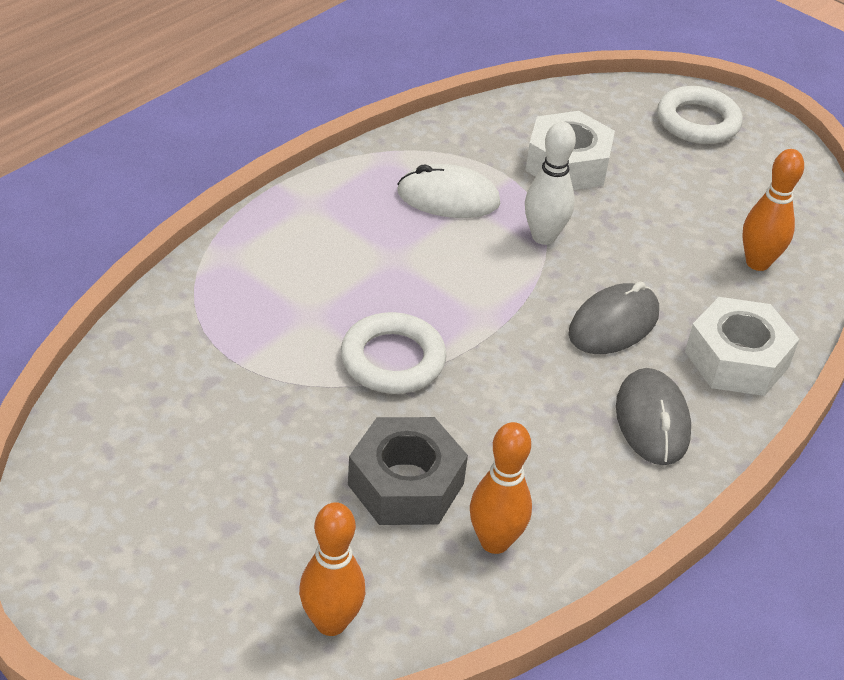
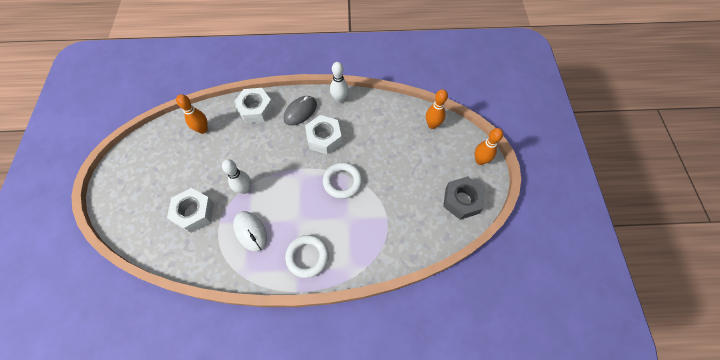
camera: 130 degrees left, 20 degrees up
grey nut [348,417,468,525] -> grey nut moved to [443,176,485,220]
orange bowling pin [470,422,532,554] -> orange bowling pin moved to [475,128,503,165]
grey mouse [568,282,659,354] -> none
white ring [657,86,743,144] -> white ring moved to [285,235,329,278]
none -> white nut [305,115,342,155]
none -> white bowling pin [330,62,349,103]

